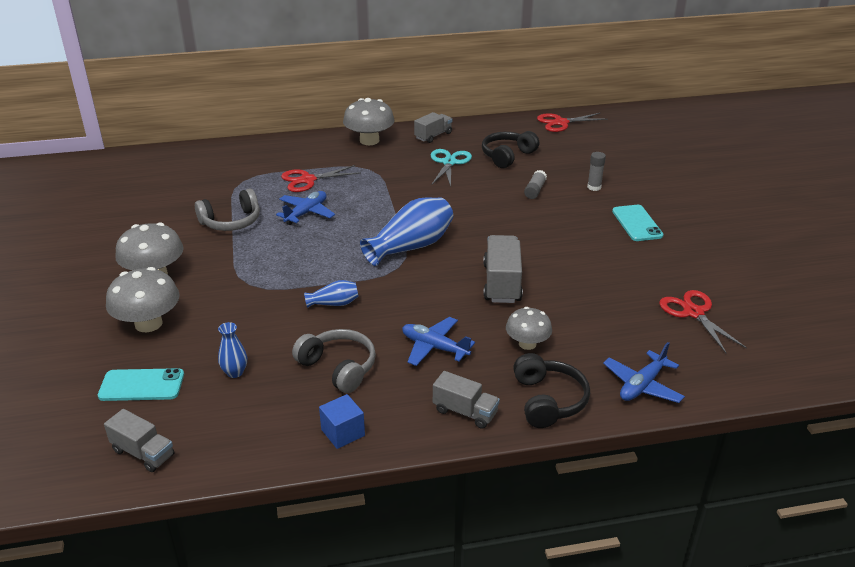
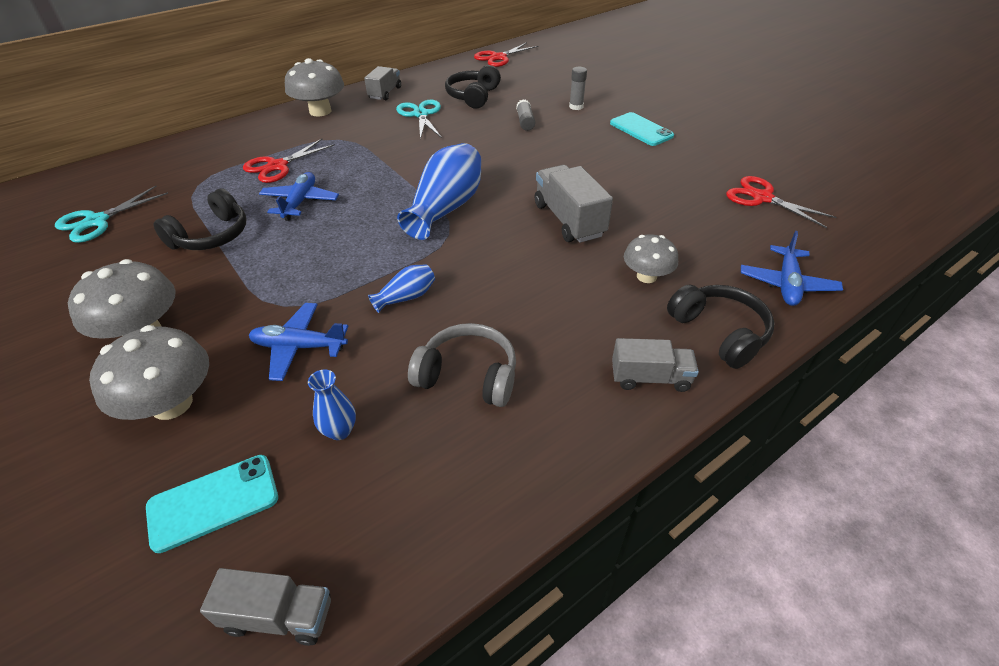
camera: 25 degrees left, 10 degrees up
grey headphones [195,188,260,231] -> black headphones [153,188,246,250]
blue cube [319,394,365,449] -> none
blue plane [402,317,475,366] -> blue plane moved to [249,303,348,381]
none -> turquoise scissors [55,186,168,243]

